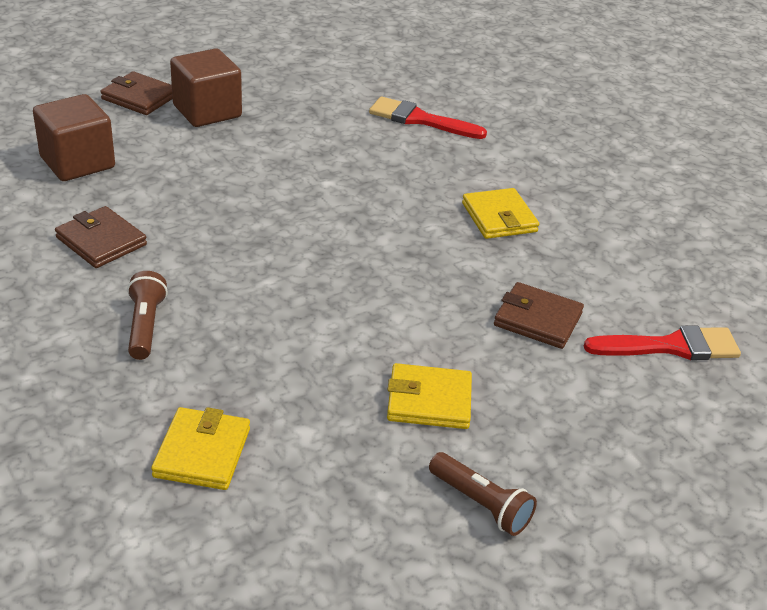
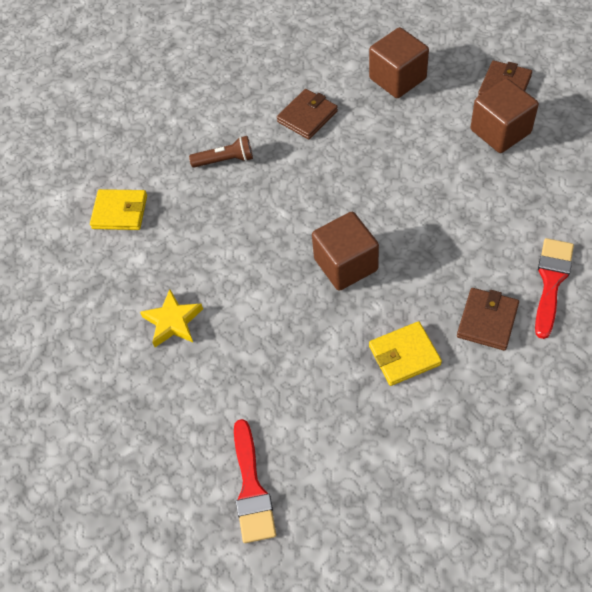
camera: 95 degrees right, 20 degrees up
yellow wallet [387,363,472,429] -> yellow star [140,289,203,347]
brown flashlight [429,452,537,536] -> none
brown wallet [494,282,584,349] -> brown wallet moved to [457,288,519,351]
none -> brown cube [312,212,379,291]

